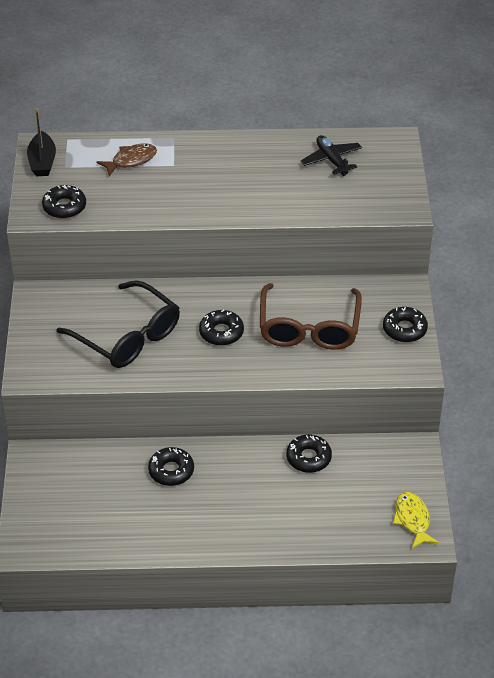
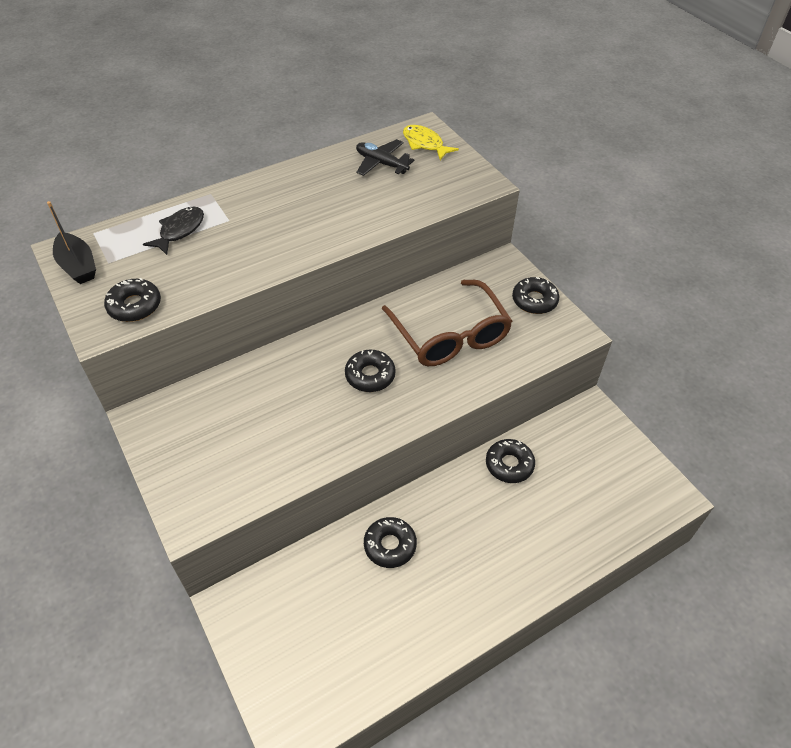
camera: 30 degrees left, 5 degrees up
black glasses [56,280,180,368] -> none
brown fish [97,143,157,176] -> black fish [143,206,204,255]
yellow fish [393,492,439,548] -> yellow fish moved to [403,125,459,160]

